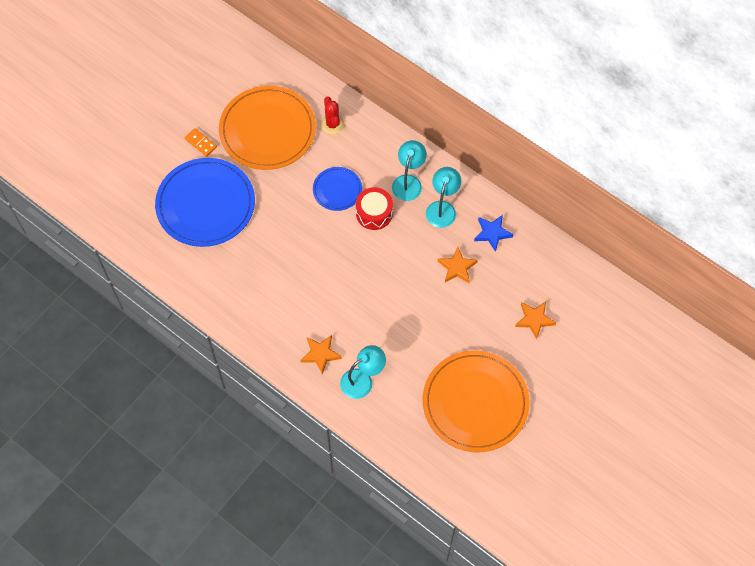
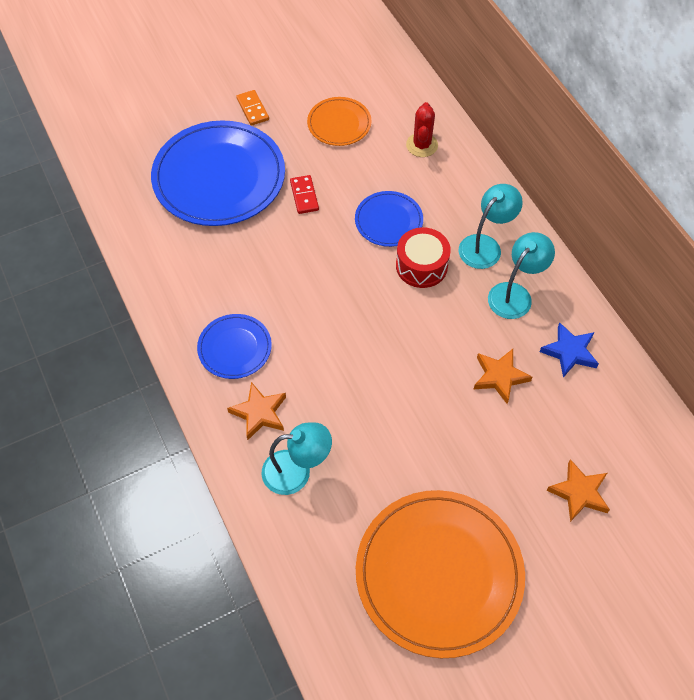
camera: 25 degrees right, 5 degrees down
orange plate [219,86,316,170] -> orange plate [307,97,371,146], size x0.50
none -> blue plate [197,314,272,379]
none -> red domino [290,175,319,214]

